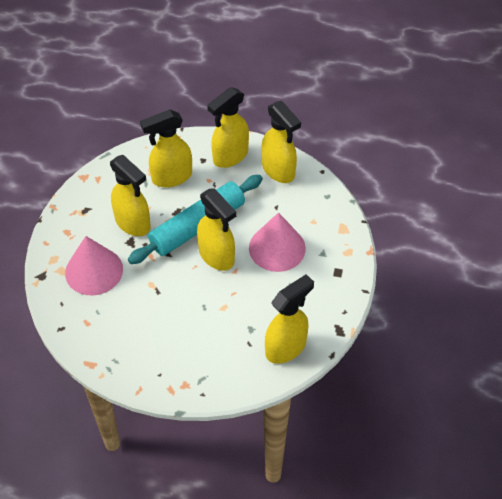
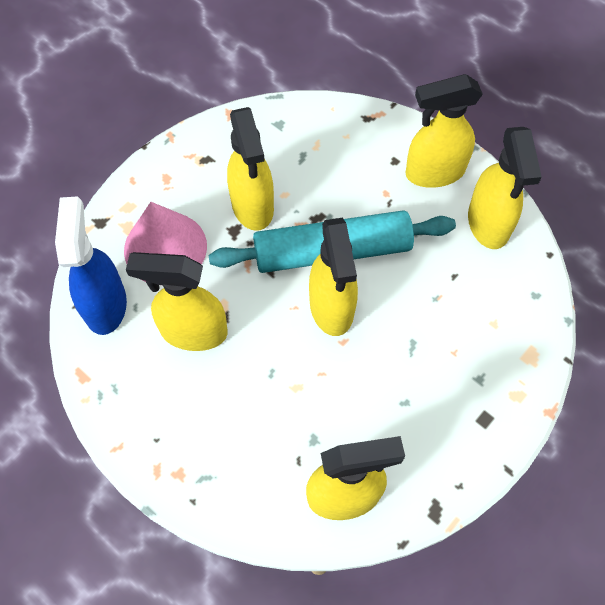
camera: 30 degrees right, 10 degrees up
yellow spray bottle [140,109,192,187] -> yellow spray bottle moved to [126,252,227,351]
pink cone [249,212,306,272] -> none
none -> blue spray bottle [55,196,127,335]

